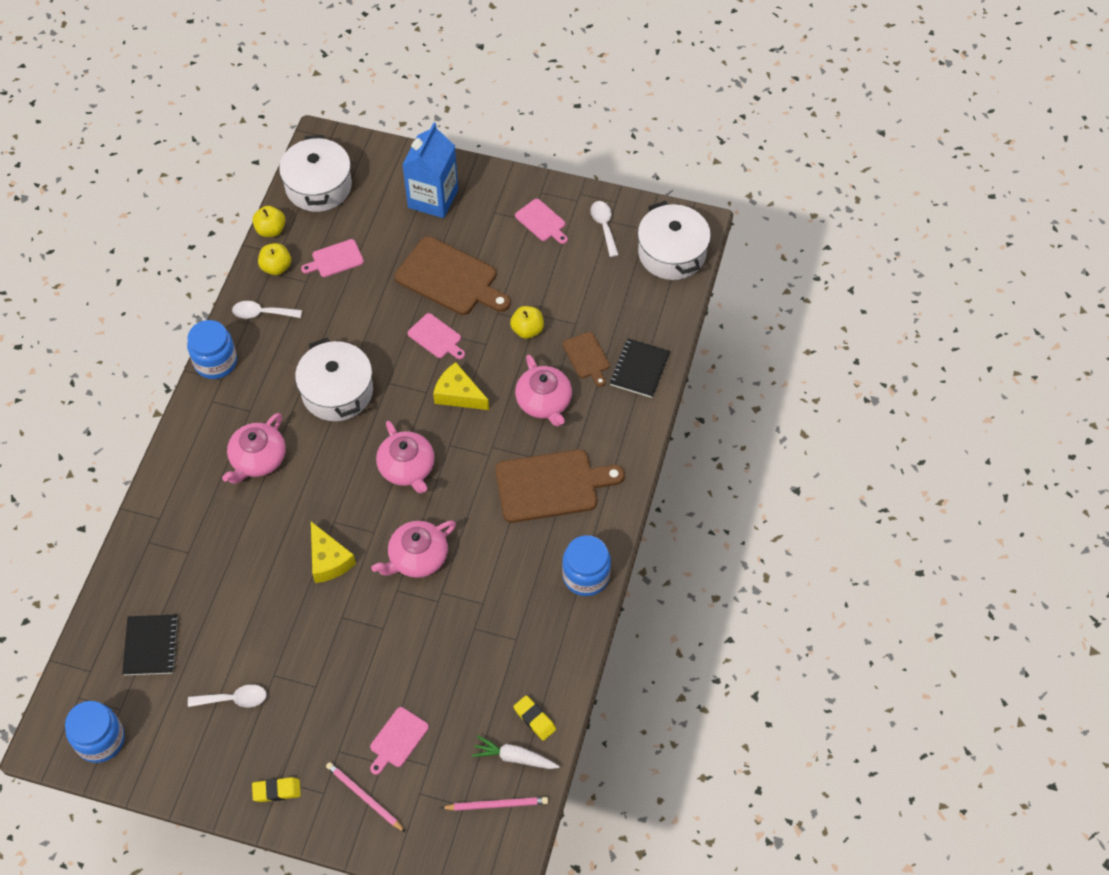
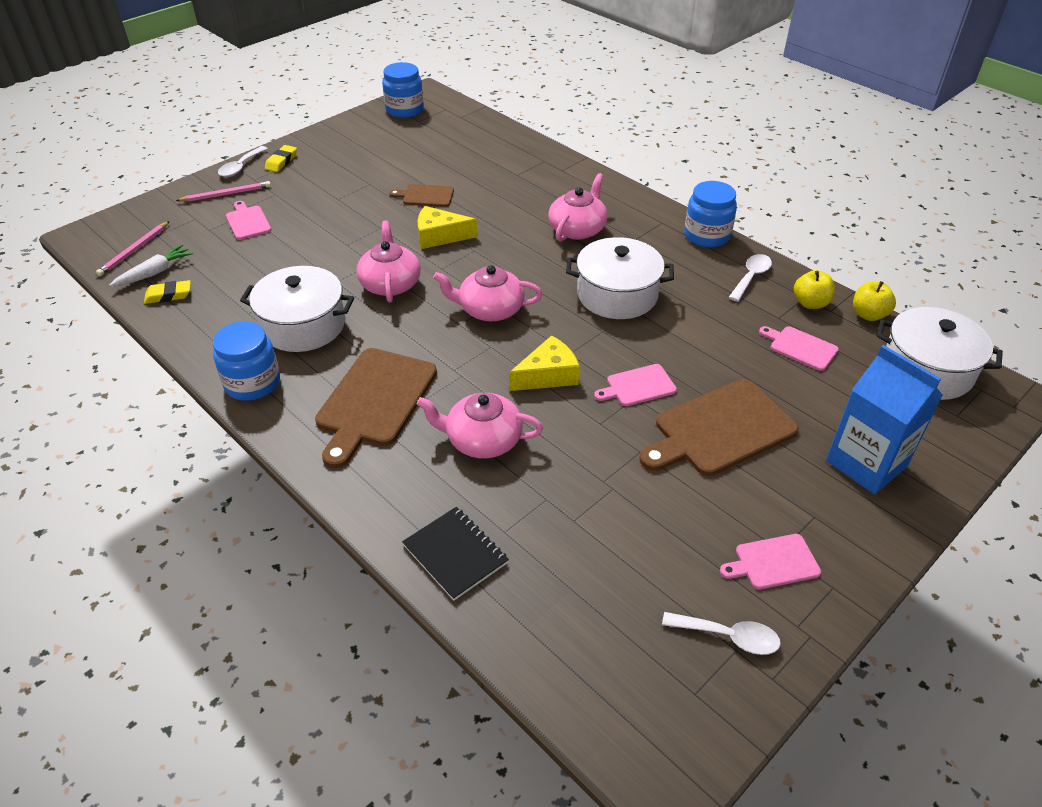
camera: 120 degrees right, 15 degrees down
black notebook [122,615,179,675] -> none
white spoon [188,684,267,707] -> white spoon moved to [218,146,268,177]
pink teapot [222,413,286,484] -> pink teapot turned 60 degrees clockwise [548,173,608,242]
pink cutting board [301,239,364,277] -> pink cutting board turned 60 degrees counterclockwise [759,326,839,371]
yellow apple [510,306,544,339] -> none
brown cutting board [562,332,610,387] -> brown cutting board moved to [390,184,454,207]
white pot [638,201,711,280] -> white pot moved to [240,266,354,352]

